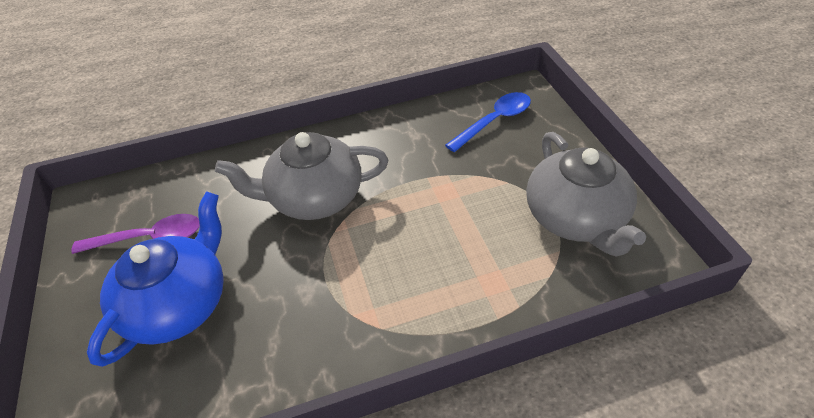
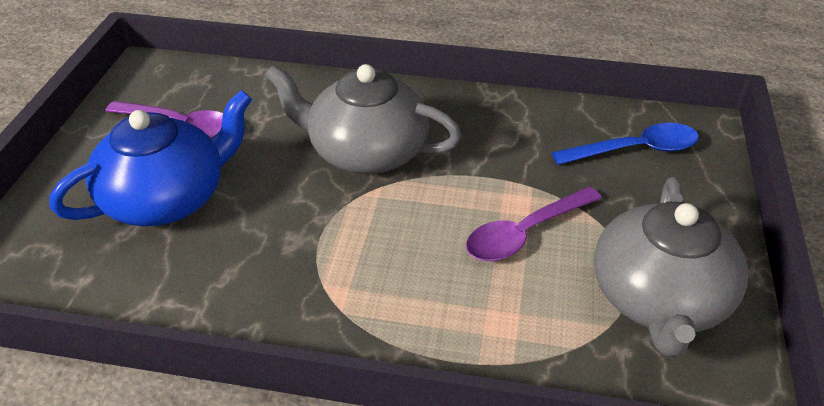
camera: 25 degrees right, 5 degrees down
none -> purple spoon [466,187,602,261]

